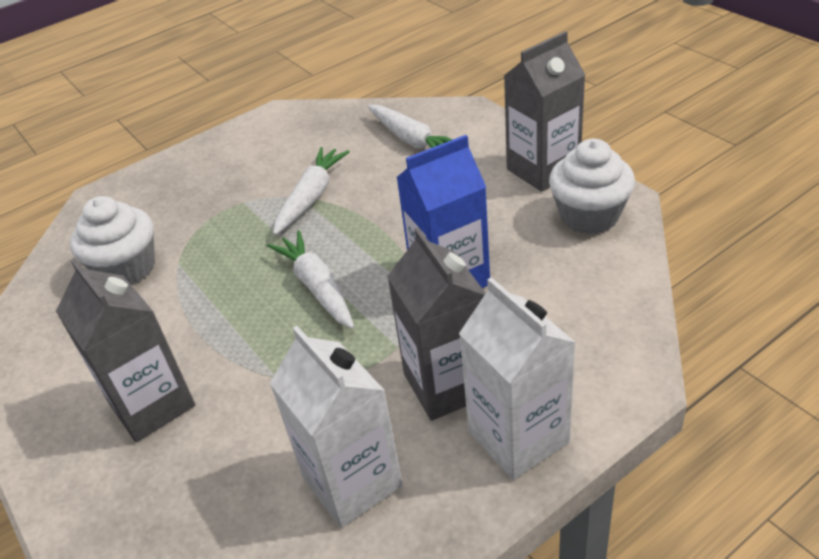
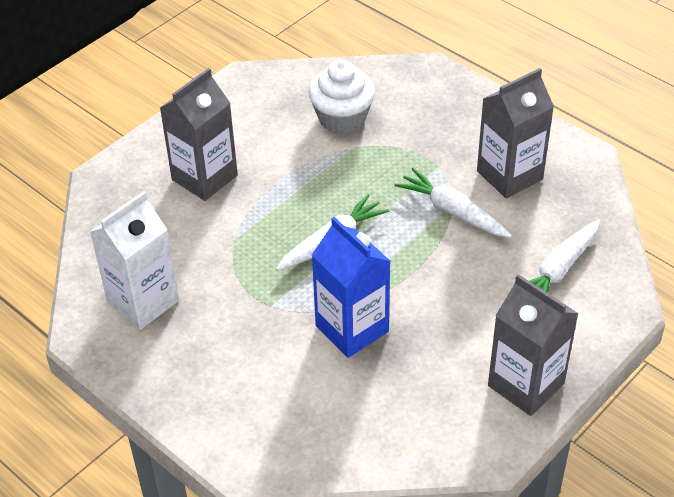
camera: 75 degrees right, 5 degrees up
white carrot [273,147,350,235] -> white carrot turned 150 degrees counterclockwise [395,168,512,238]
grey carton [387,227,486,421] -> grey carton moved to [477,68,554,198]
white carton [459,277,576,480] -> none
white cupcake [549,139,635,234] -> none

